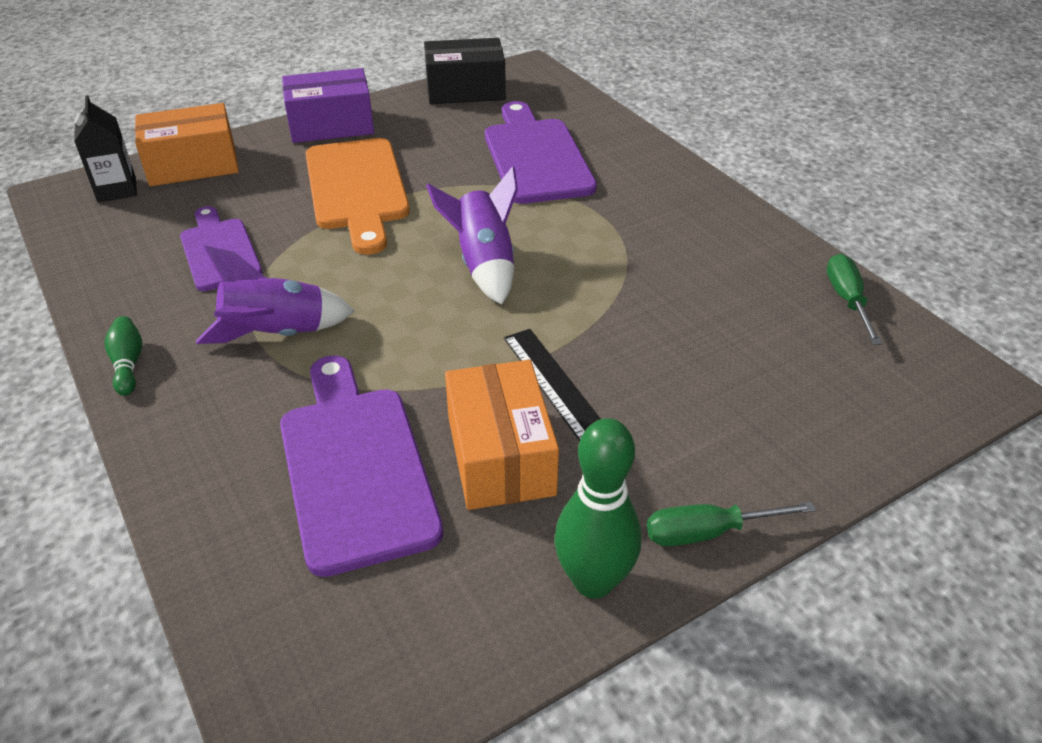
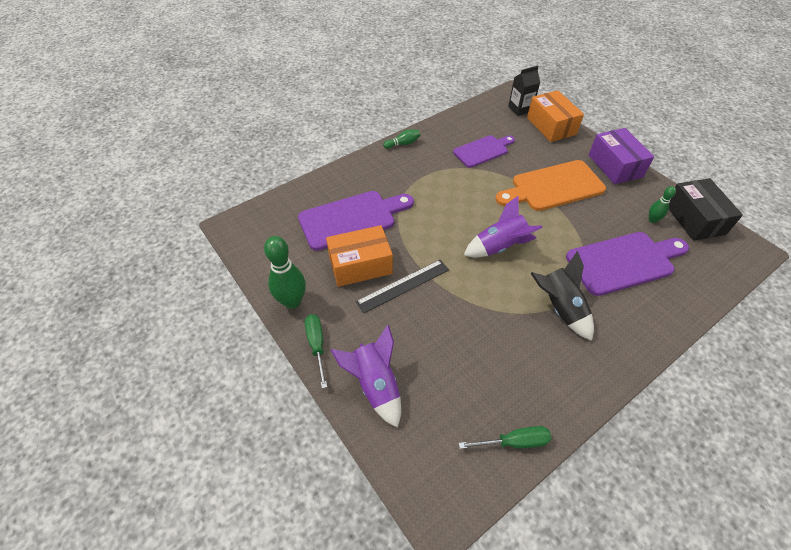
camera: 85 degrees right, 10 degrees up
purple rocket [196,245,355,344] -> purple rocket moved to [331,325,401,428]
none -> black rocket [530,251,594,341]
none -> green bowling pin [649,186,676,223]

